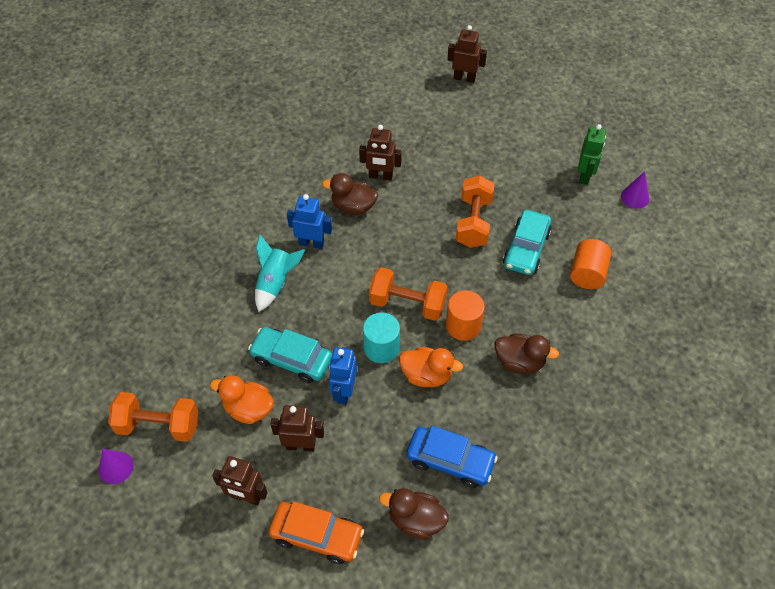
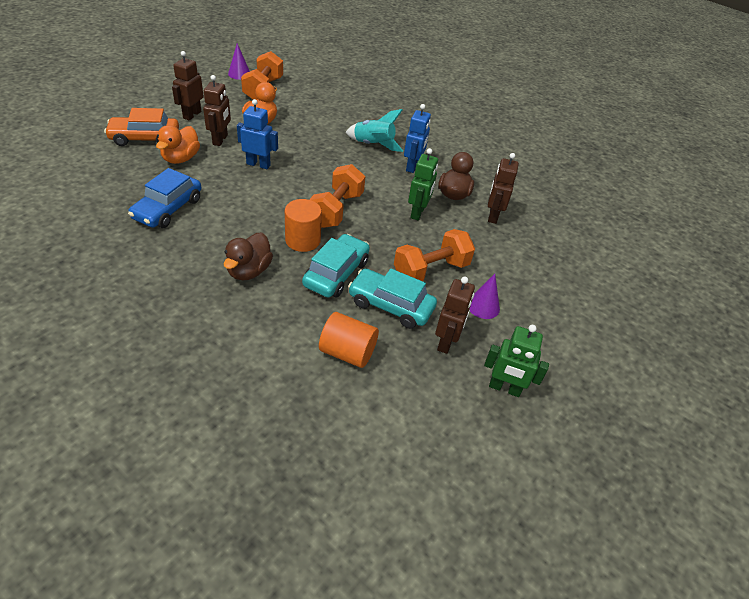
camera: 90 degrees right, 10 degrees down
turquoise car [248,327,332,383] -> turquoise car moved to [302,234,370,298]
orange car [269,501,364,564] -> orange car turned 60 degrees clockwise [104,108,179,146]
turquoise cylinder [363,312,400,363] -> none
brown duck [379,488,449,540] -> none
orange duck [399,347,463,387] -> orange duck moved to [156,125,200,164]
brown robot [447,25,487,83] -> brown robot moved to [435,277,475,354]
orange dumbbell [456,176,495,248] -> orange dumbbell turned 45 degrees counterclockwise [394,229,475,281]
purple cone [621,171,649,209] -> purple cone moved to [469,274,500,319]
none -> green robot [408,148,438,220]

